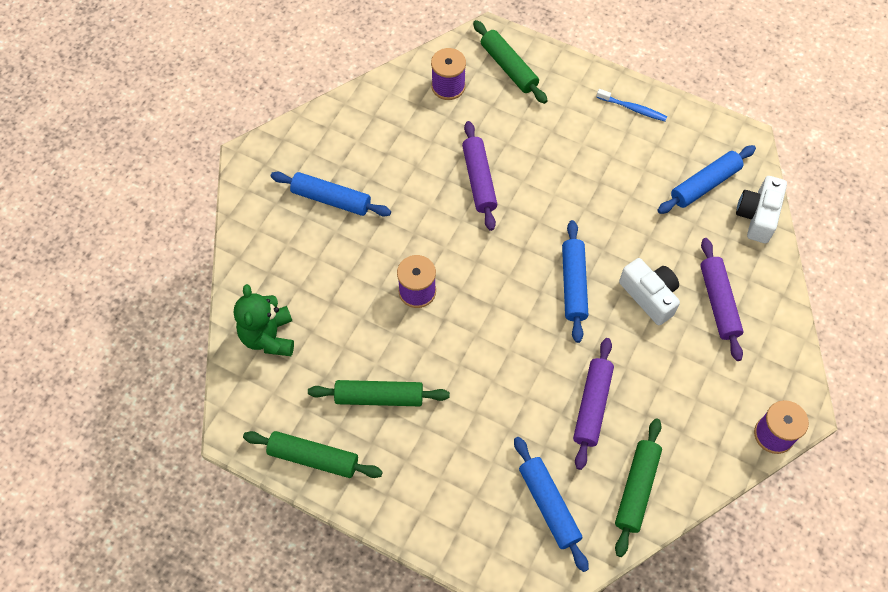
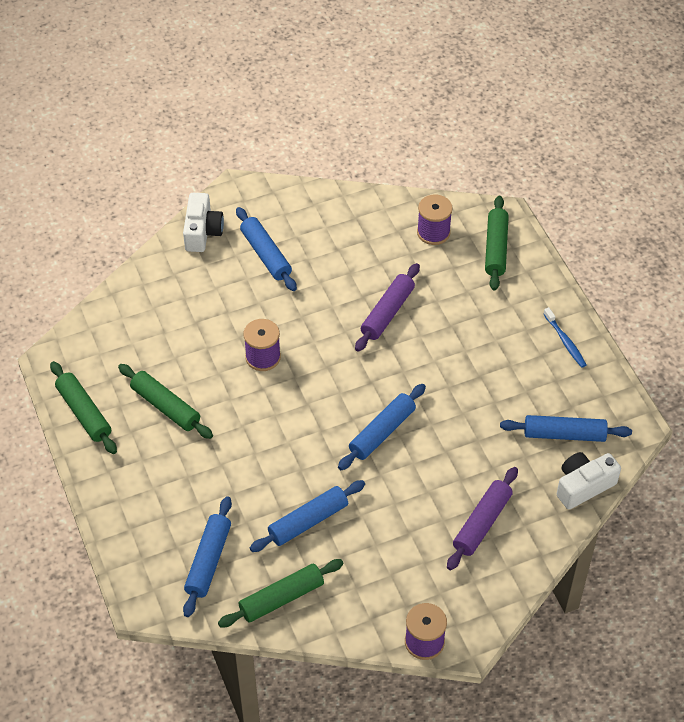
camera: 40 degrees right, 10 degrees down
green teddy bear [234,284,294,356] -> none
purple rolling pin [573,338,614,470] -> blue rolling pin [250,480,365,552]
white camera [619,258,680,325] -> white camera moved to [183,193,224,252]

